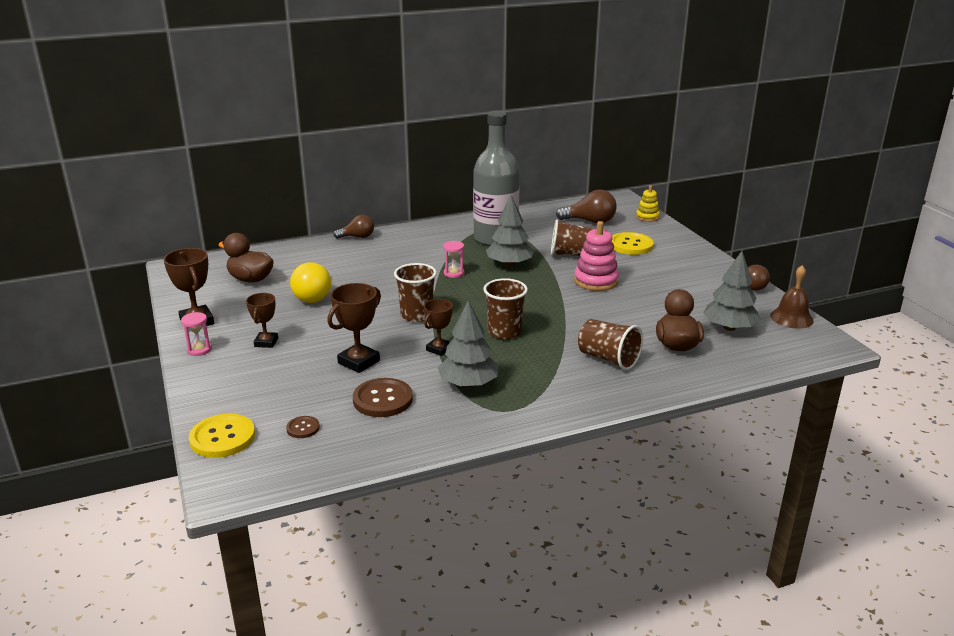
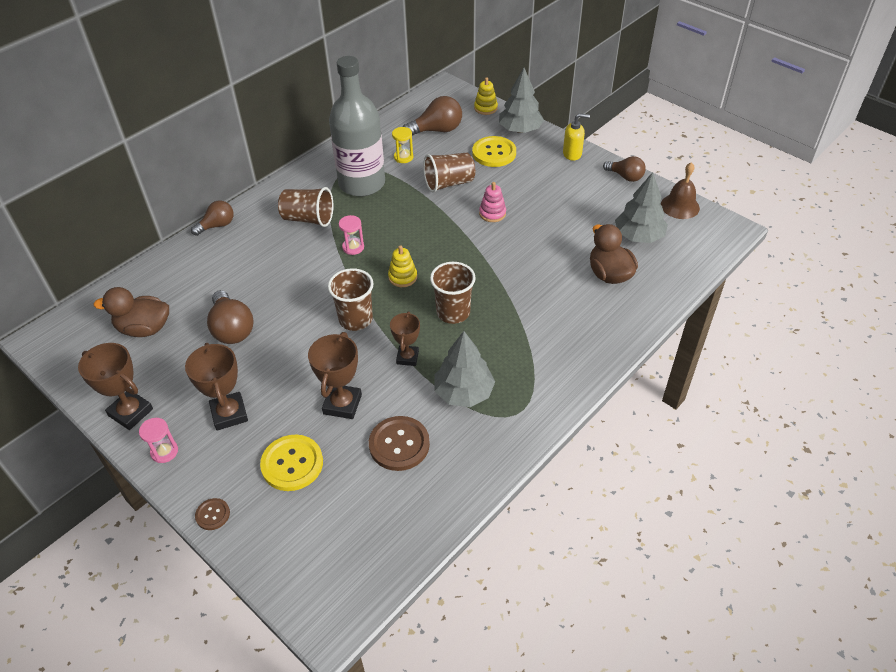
camera: 25 degrees left, 20 degrees up
yellow button [189,414,255,458] -> yellow button moved to [260,435,323,491]
brown trophy [246,293,278,348] -> brown trophy [185,343,248,431], size x1.52
brown button [286,416,320,438] -> brown button moved to [195,498,230,530]
yellow light bulb [290,262,331,303] -> brown light bulb [207,290,254,344]
grey tree [486,195,534,267] -> grey tree moved to [499,68,544,133]
pink stacking toy [574,221,619,291] -> pink stacking toy [479,182,506,222], size x0.61
brown cup [578,319,643,370] -> brown cup moved to [278,187,334,227]
none -> yellow stacking toy [388,245,417,287]
none -> yellow hourglass [392,127,413,163]
none -> yellow soap dispenser [563,113,590,161]

